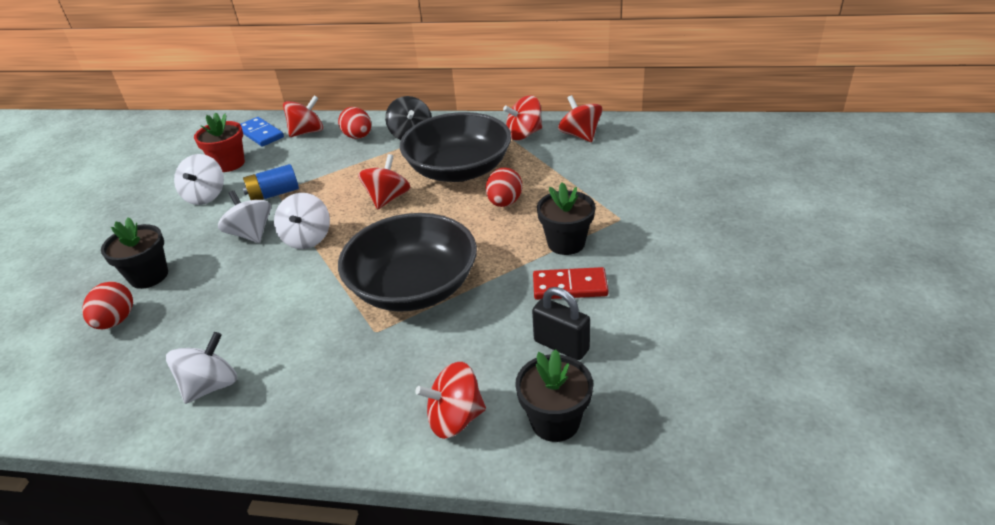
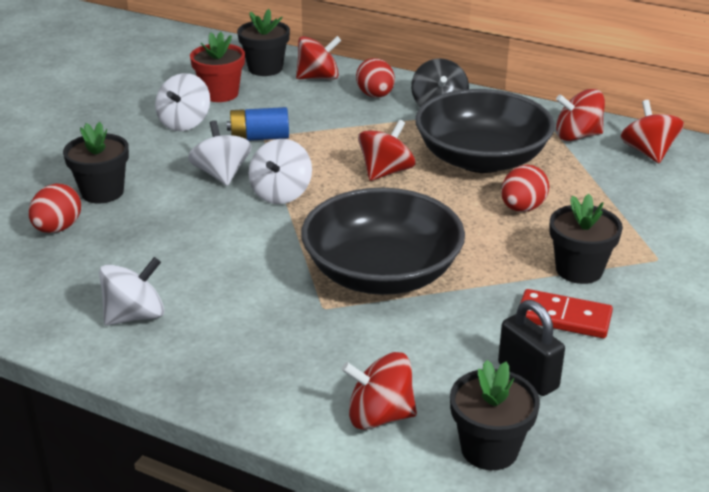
camera: 15 degrees right, 5 degrees down
blue domino [240,117,284,147] -> black flower pot [237,9,290,76]

